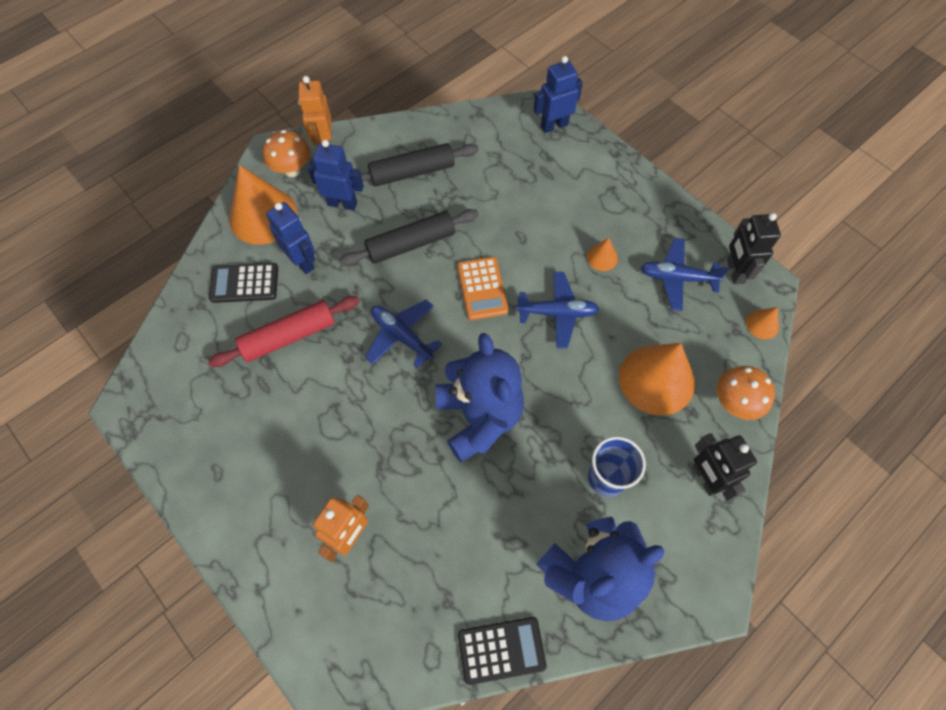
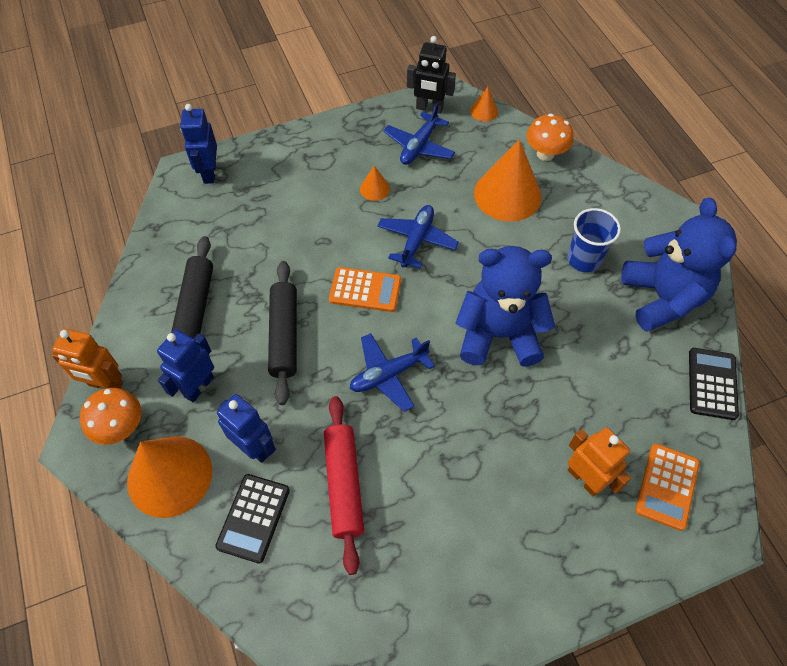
camera: 70 degrees left, 5 degrees down
blue robot [266,202,316,274] -> blue robot turned 60 degrees clockwise [217,394,276,463]
black robot [692,433,757,501] -> none
none -> orange calculator [636,444,700,531]

